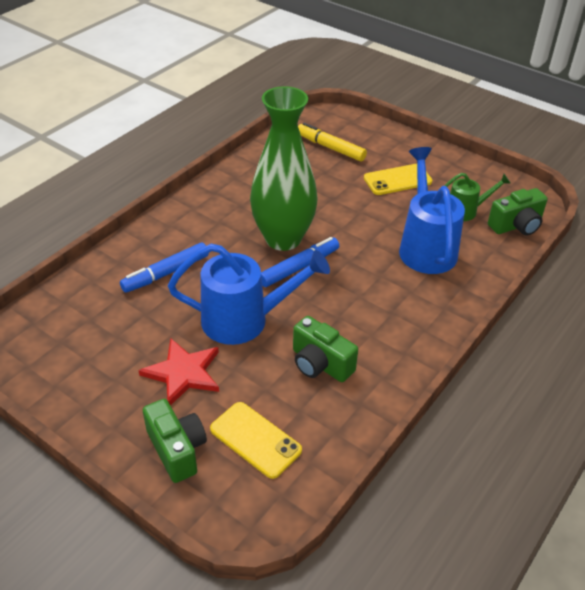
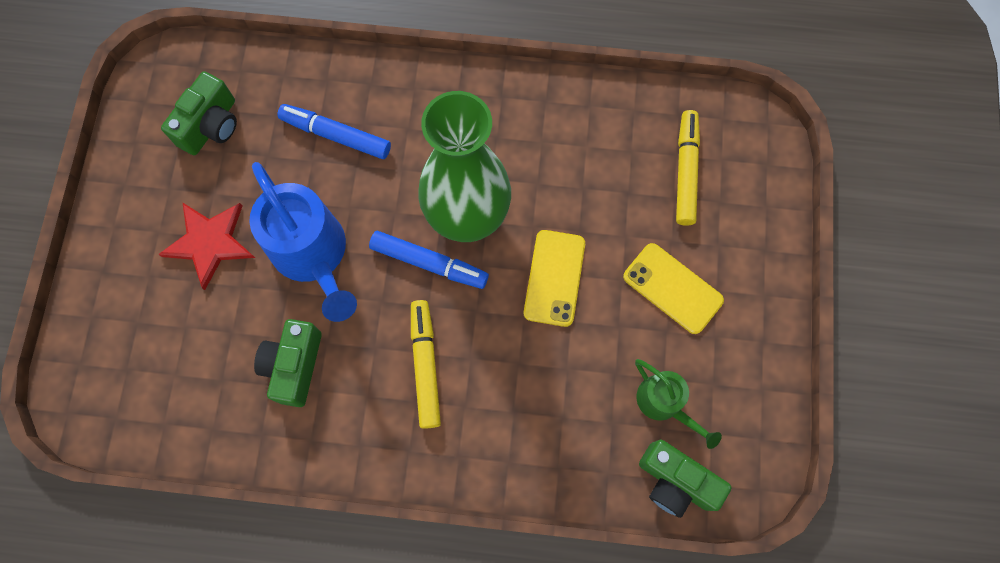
camera: 60 degrees right, 30 degrees up
green camera [143,399,207,483] -> green camera moved to [161,71,237,155]
yellow phone [210,402,302,479] -> yellow phone moved to [524,230,585,327]
blue watering can [399,147,465,274] -> none
none -> yellow marker [411,300,441,429]

